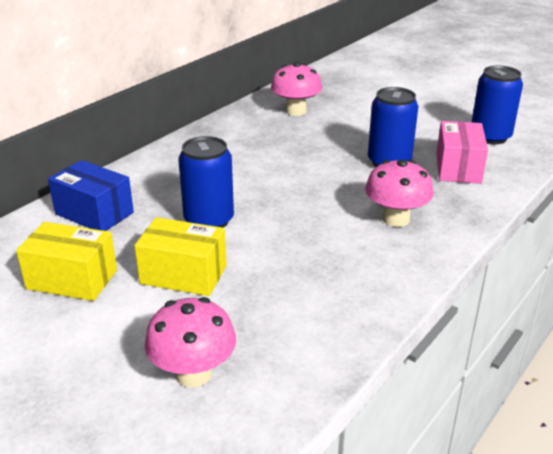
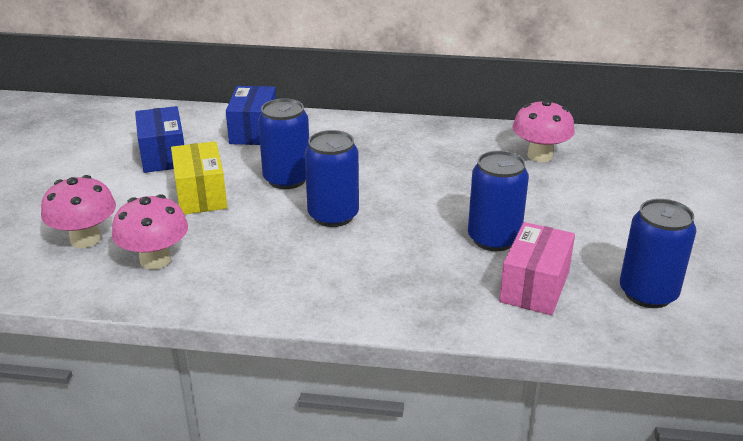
camera: 60 degrees right, 0 degrees up
yellow box [16,222,117,301] -> blue box [135,106,184,173]
pink mushroom [365,159,433,227] -> pink mushroom moved to [112,194,188,270]
pink box [436,121,488,184] -> pink box turned 45 degrees counterclockwise [499,222,575,315]
none -> blue can [305,130,359,227]

